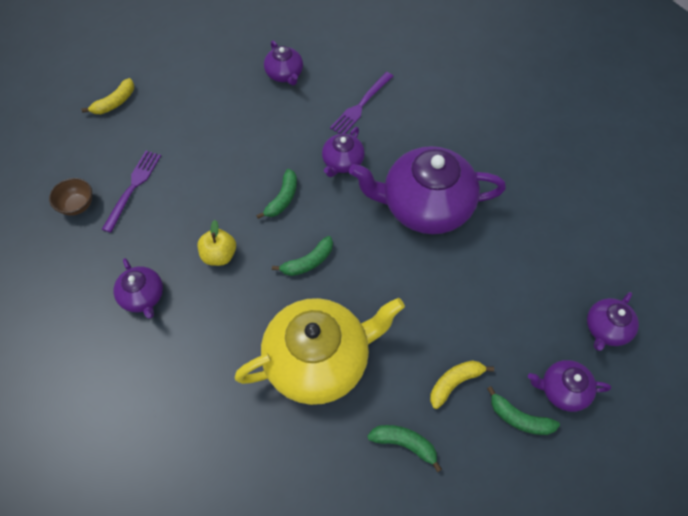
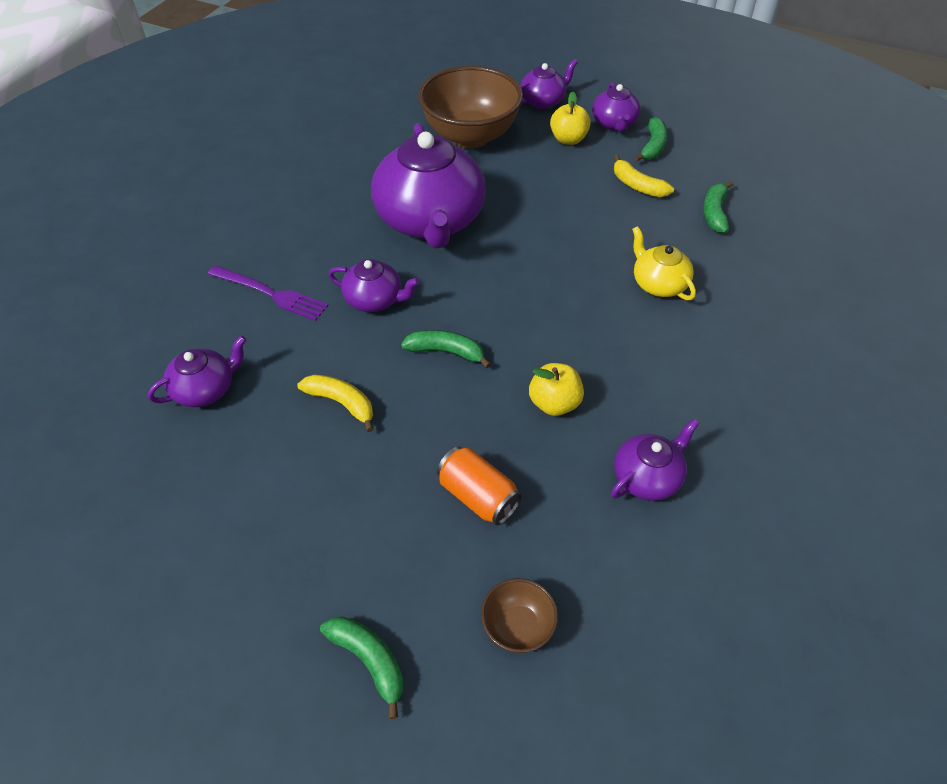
camera: 100 degrees left, 10 degrees down
yellow banana [81,78,134,114] -> yellow banana moved to [297,374,374,432]
purple fork [102,151,161,233] -> none
yellow teapot [234,298,405,405] -> yellow teapot [632,226,696,301], size x0.48
green banana [272,236,333,276] -> green banana moved to [320,617,403,719]
purple teapot [587,292,639,351] -> purple teapot turned 60 degrees counterclockwise [520,59,578,109]
none -> brown bowl [418,66,523,148]
none -> orange can [437,446,522,525]
none -> yellow apple [550,92,591,145]

